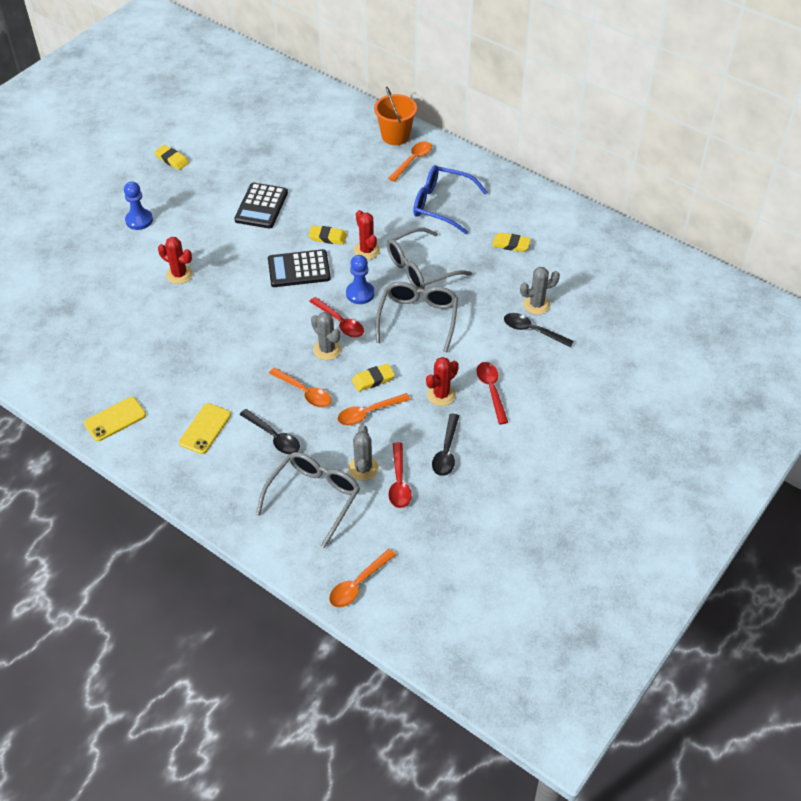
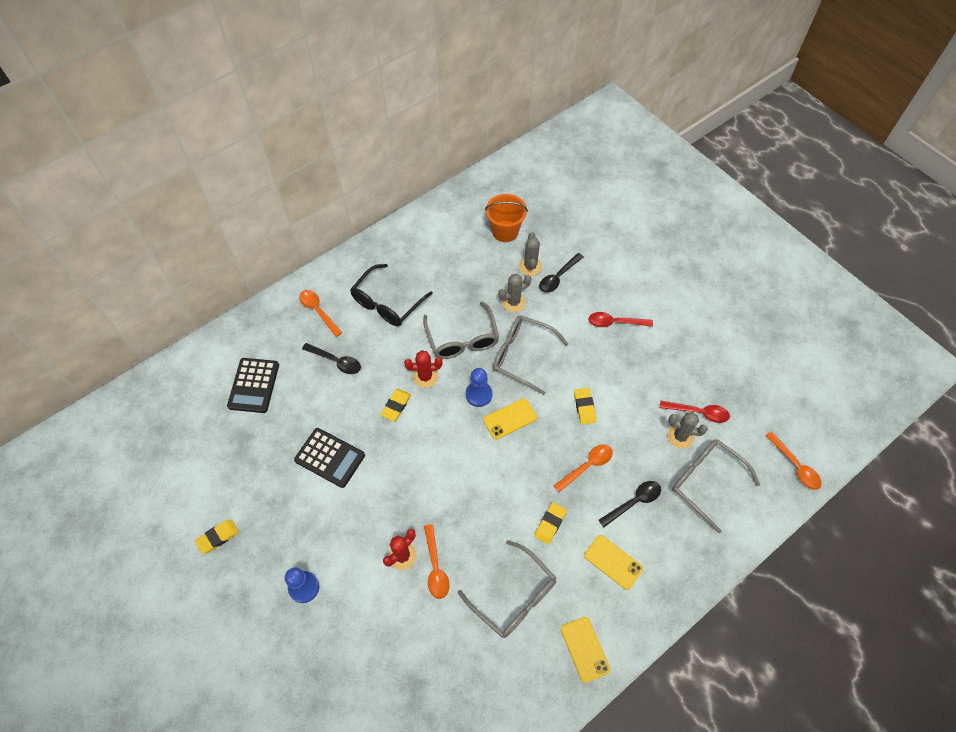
camera: 75 degrees left, 10 degrees up
black calculator [268,249,331,287] -> black calculator moved to [227,358,279,413]
red spoon [309,297,364,338] -> yellow phone [483,398,537,439]
grey cactus [311,312,341,360] -> grey cactus moved to [498,274,532,312]
orange spoon [338,393,411,426] -> orange spoon moved to [424,524,450,599]
orange bucket [374,87,417,145] -> orange bucket moved to [485,194,528,242]
blue glasses [413,165,487,234] -> black glasses [350,264,433,326]
red cactus [426,357,459,406] -> none
black spoon [432,414,459,476] -> black spoon moved to [302,343,361,374]
yellow eraser [492,233,531,252] -> yellow eraser moved to [534,502,567,544]
none -> grey glasses [458,540,556,638]

